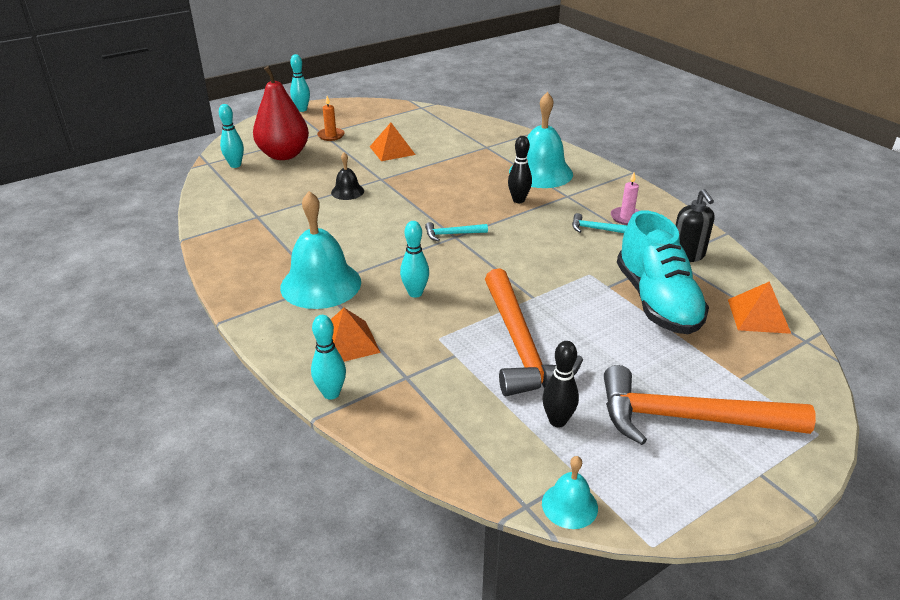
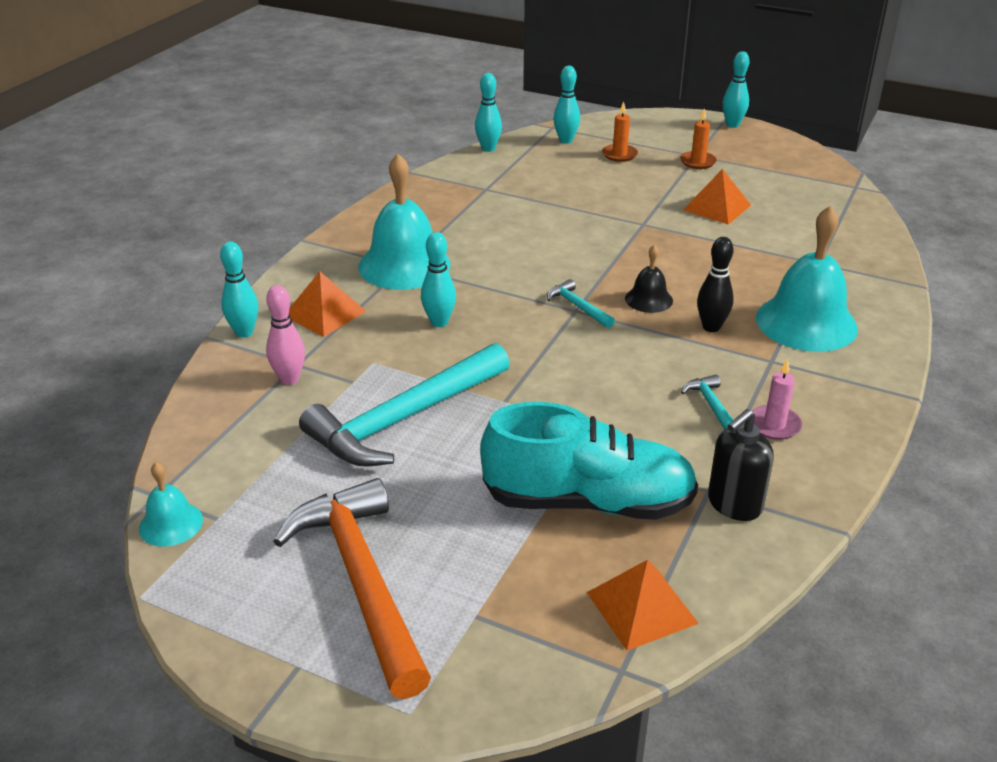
camera: 60 degrees right, 0 degrees up
red pear [253,66,309,160] -> orange candle [602,102,638,162]
black bell [331,152,364,200] -> black bell moved to [625,245,673,313]
orange hammer [485,268,583,396] -> turquoise hammer [299,343,510,467]
black bowling pin [542,341,579,427] -> none
turquoise shoe [617,210,709,334] -> turquoise shoe turned 135 degrees counterclockwise [480,402,698,520]
none -> pink bowling pin [266,285,305,385]
none -> turquoise bowling pin [475,73,502,152]

